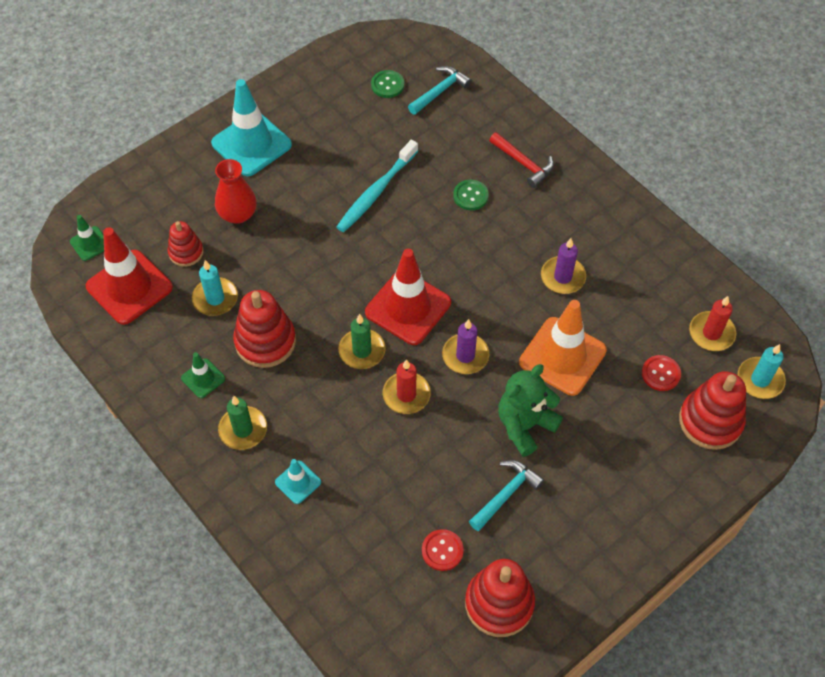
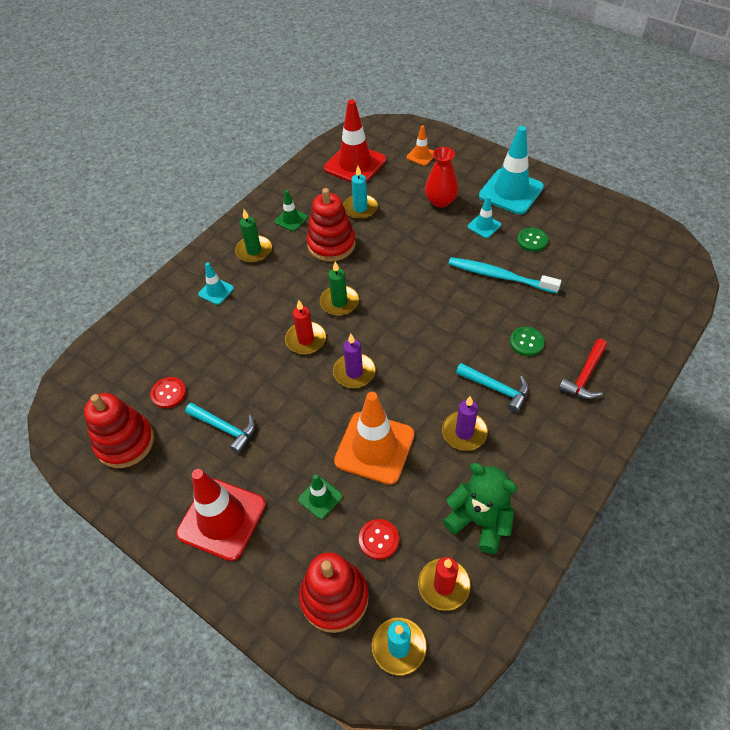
camera: 80 degrees right, 5 degrees down
green traffic cone [70,215,104,261] -> green traffic cone moved to [298,474,342,519]
red stacking toy [168,221,204,267] -> none
red traffic cone [365,249,451,345] -> red traffic cone moved to [176,469,266,561]
green button [371,70,404,98] -> green button moved to [517,228,548,252]
turquoise hammer [408,66,472,115] -> turquoise hammer moved to [456,363,529,413]
green teddy bear [498,364,563,457] -> green teddy bear moved to [443,463,517,554]
none -> orange traffic cone [406,125,434,166]
none -> turquoise traffic cone [468,196,501,238]

